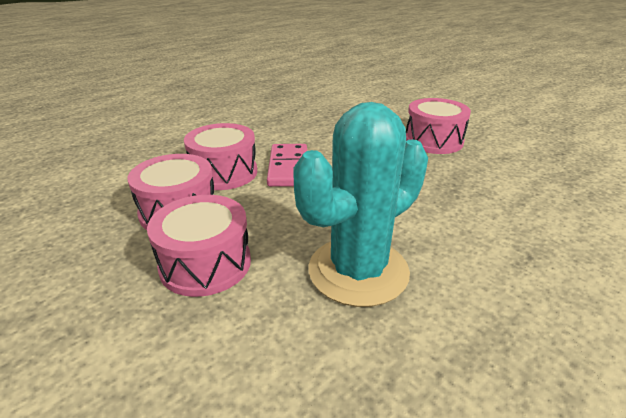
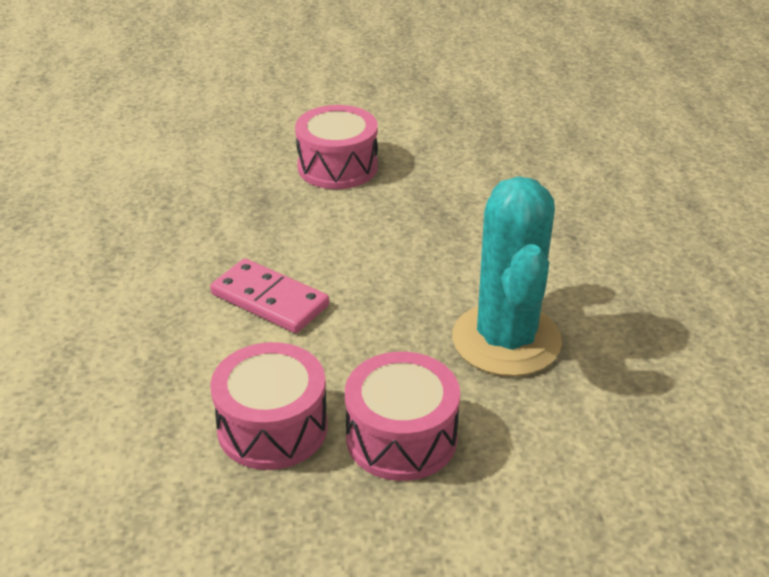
camera: 55 degrees left, 5 degrees up
pink drum [184,123,257,190] -> none

